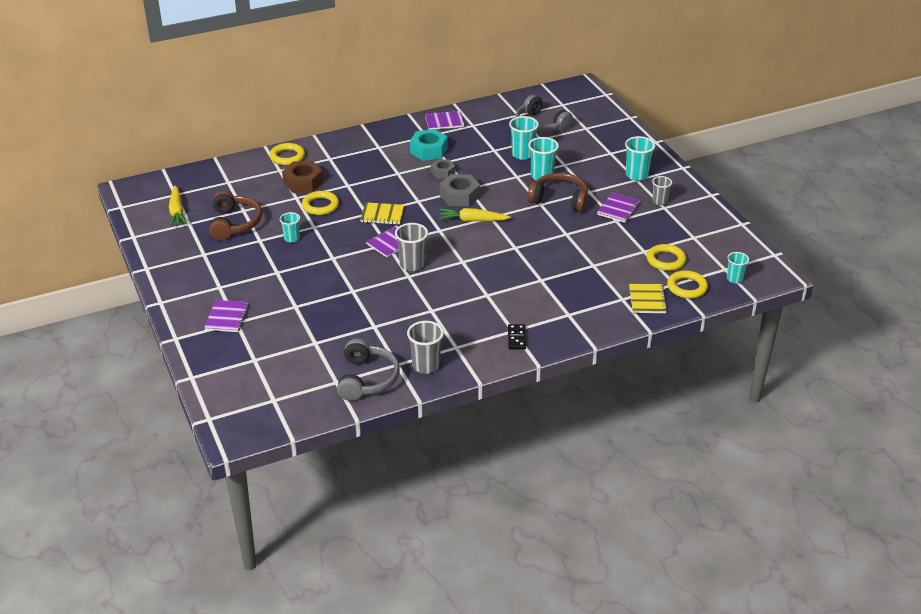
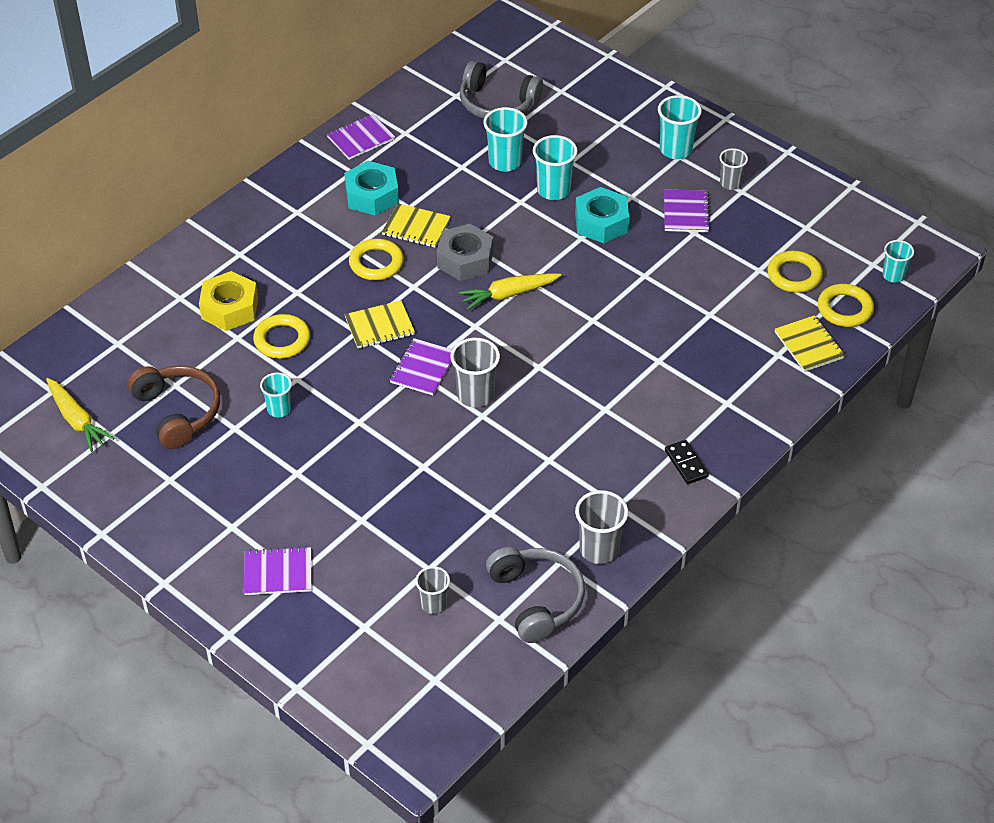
camera: 25 degrees left, 10 degrees up
purple notebook [204,300,249,332] -> purple notebook turned 75 degrees counterclockwise [244,546,312,595]
yellow ring [270,143,305,165] -> yellow ring moved to [349,239,404,280]
brown nut [282,161,323,193] -> yellow nut [199,271,258,331]
grey nut [431,159,455,179] -> yellow notebook [382,203,451,248]
brown headphones [528,173,588,212] -> turquoise nut [575,187,629,243]
none -> grey cup [415,566,450,614]

